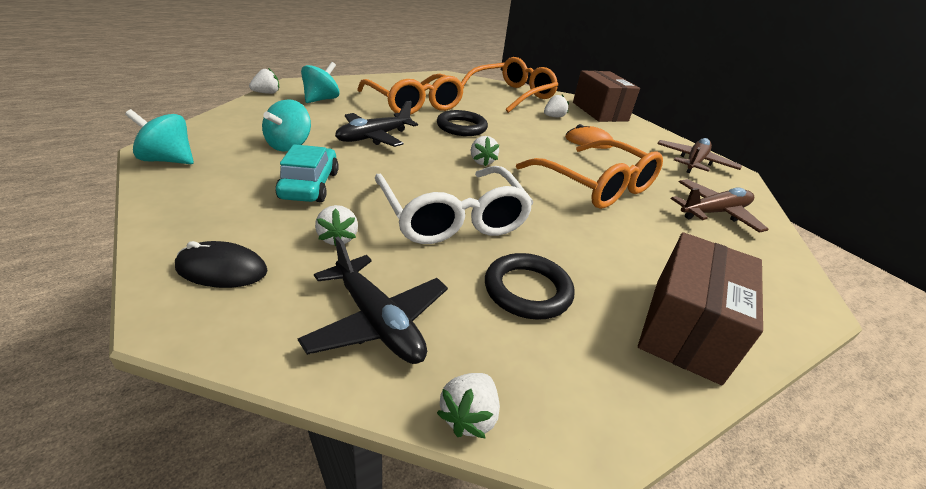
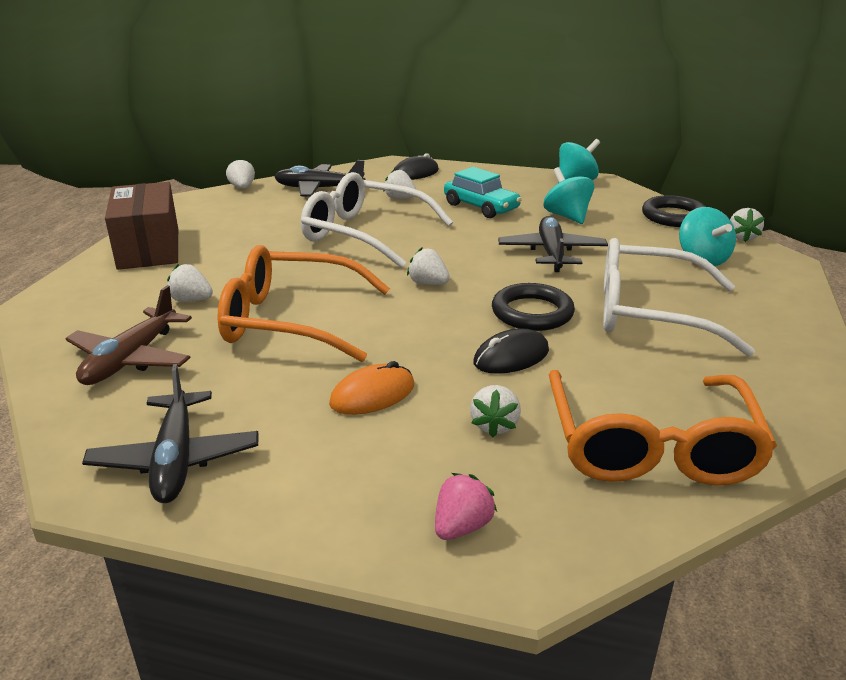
camera: 140 degrees right, 5 degrees down
orange glasses [357,74,464,115] -> white glasses [603,238,755,357]
black ring [485,253,575,320] -> black ring moved to [642,195,706,227]
brown box [573,70,640,122] -> pink strawberry [435,473,497,540]
brown plane [657,138,742,173] -> black plane [82,364,258,503]
none -> white strawberry [167,264,213,302]
none -> black mouse [473,328,549,374]

